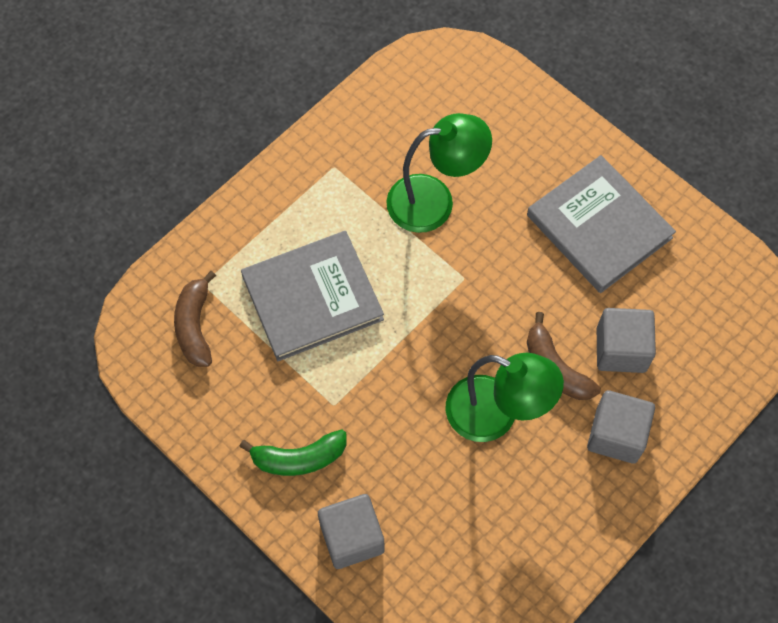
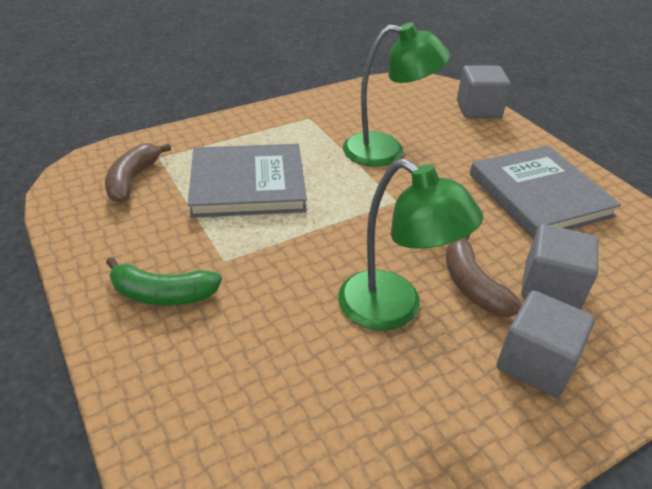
camera: 15 degrees right, 25 degrees down
grey cube [318,494,385,569] -> grey cube moved to [457,65,511,118]

